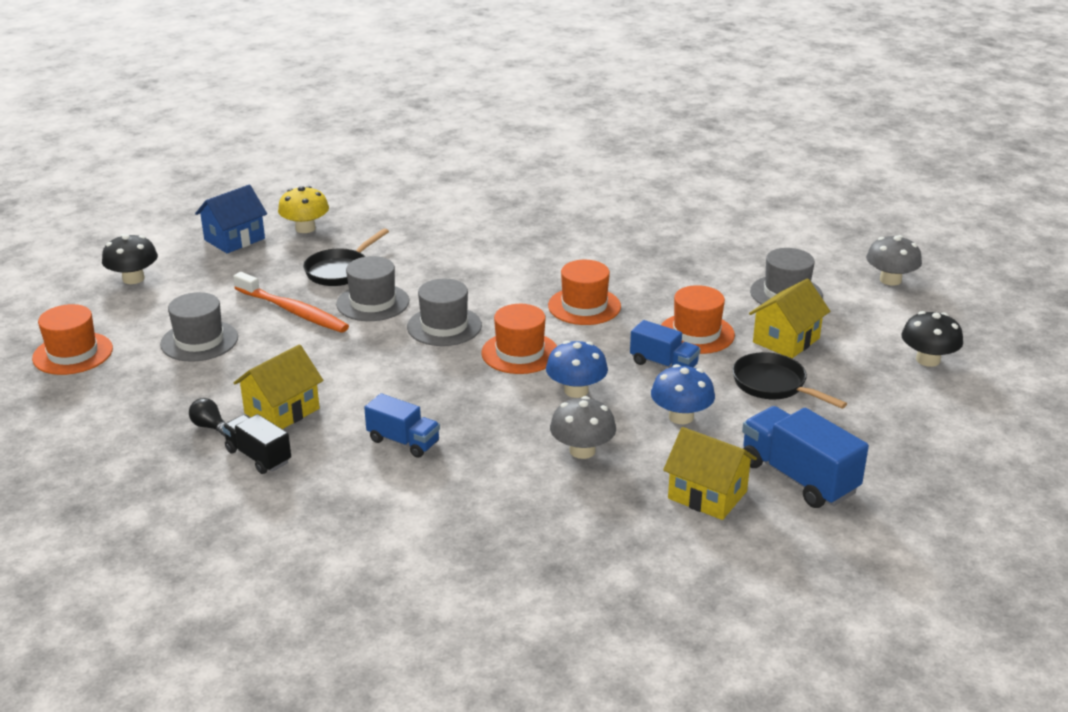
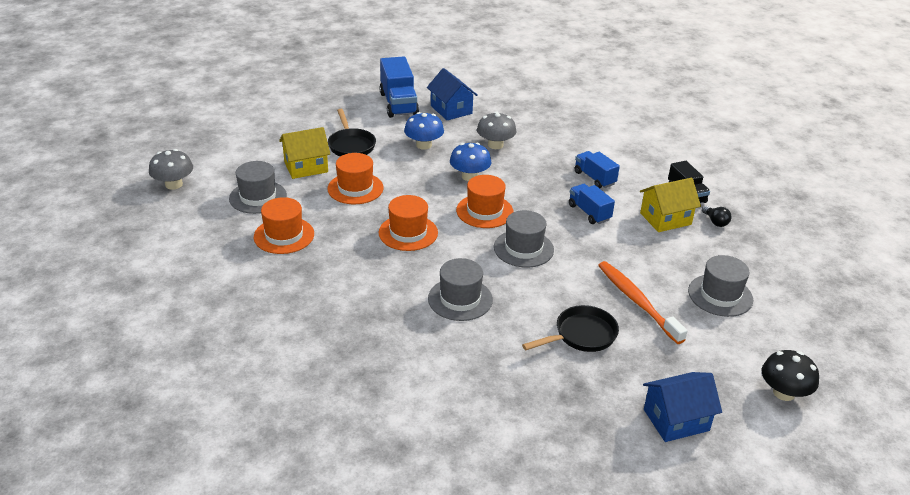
camera: 155 degrees left, 5 degrees up
orange hat [32,304,113,375] -> orange hat moved to [254,197,314,254]
yellow mushroom [278,186,329,233] -> none
grey hat [336,256,409,321] -> grey hat moved to [428,258,493,321]
blue truck [630,320,700,368] -> blue truck moved to [569,184,615,224]
yellow house [663,427,757,520] -> blue house [427,68,478,120]
black mushroom [902,311,963,367] -> none

